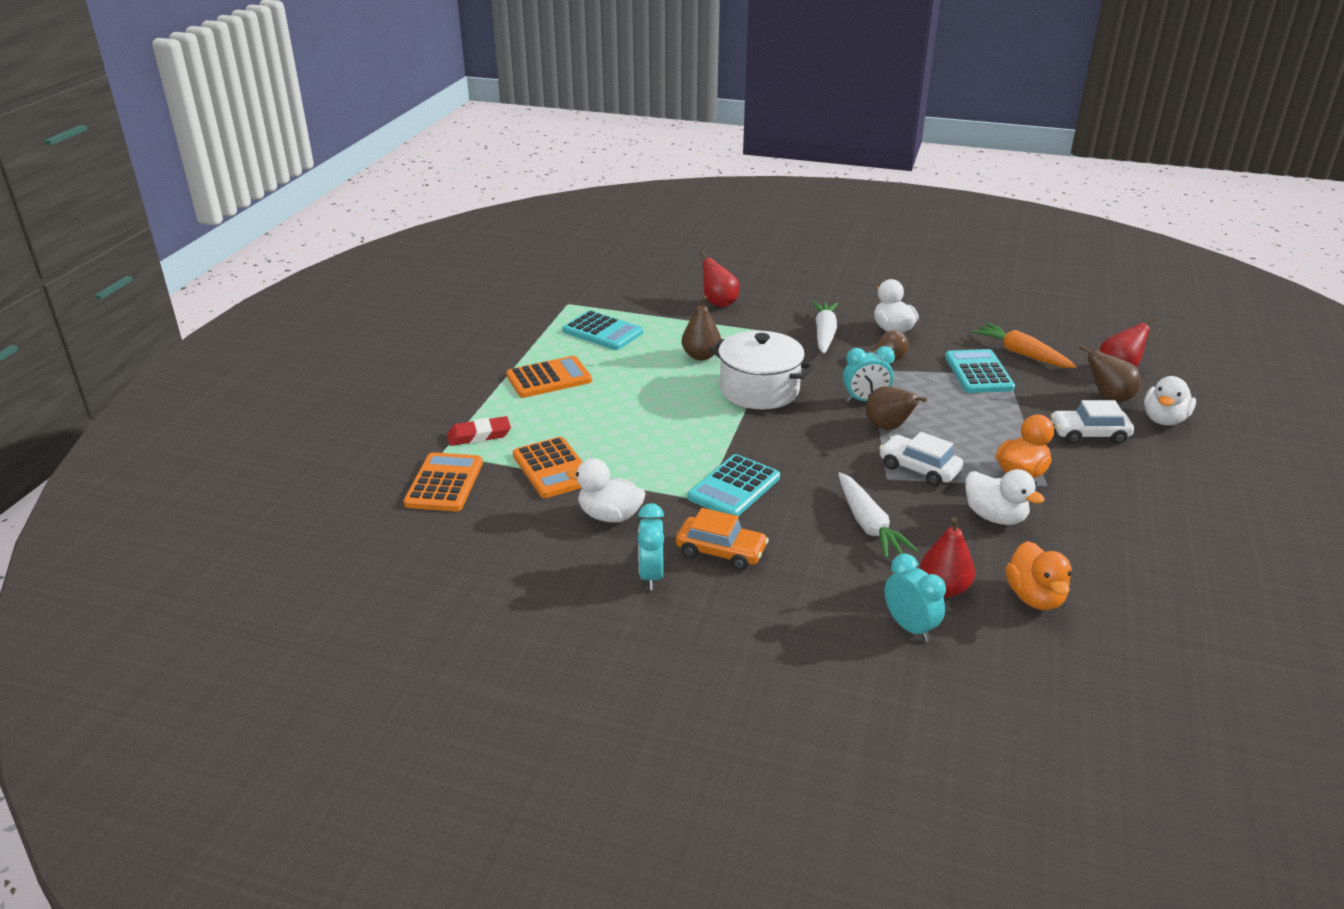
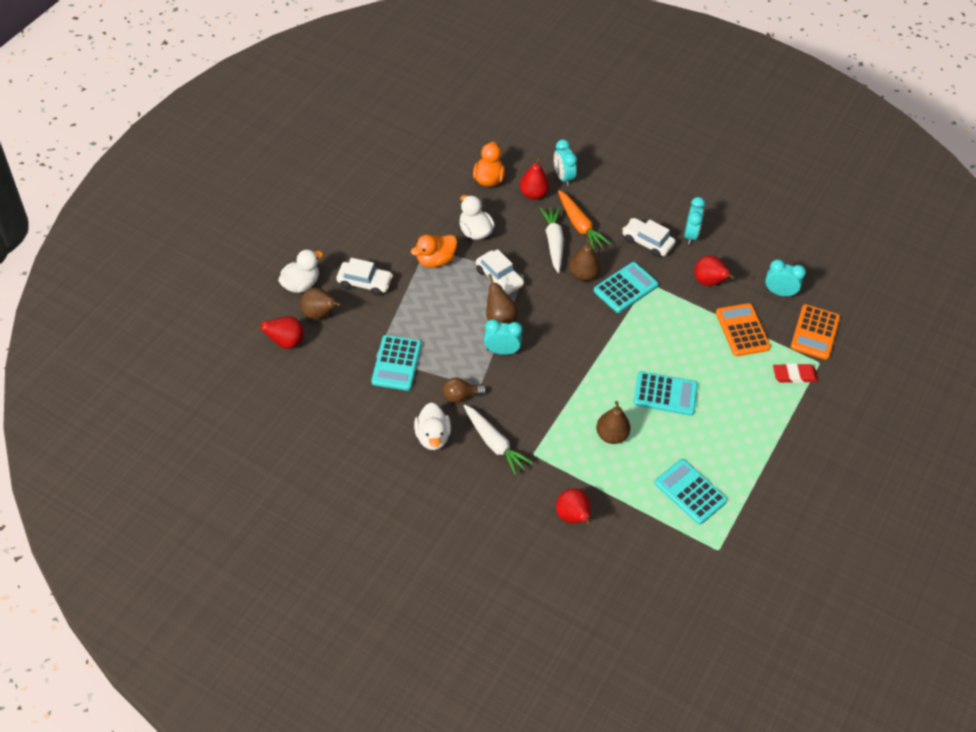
camera: 170 degrees left, 20 degrees up
orange calculator [506,356,592,398] -> none
white duck [566,458,646,523] -> red pear [694,255,735,286]
orange car [676,508,769,570] -> white car [622,218,675,258]
white pot [709,331,814,409] -> none
white carrot [812,301,838,354] -> white carrot turned 60 degrees counterclockwise [463,404,533,476]
orange carrot [972,323,1077,368] -> orange carrot moved to [558,190,611,251]
none -> brown pear [569,238,600,281]
none -> turquoise calculator [633,371,698,416]
none -> turquoise clock [765,259,806,297]

